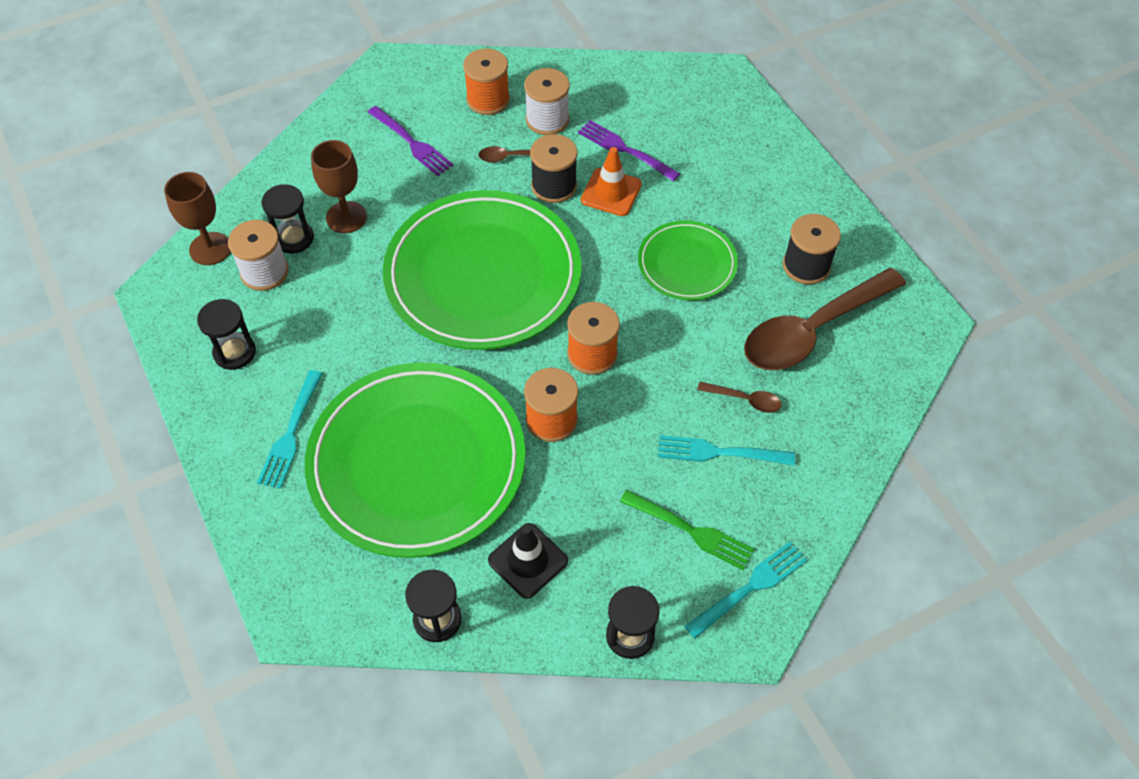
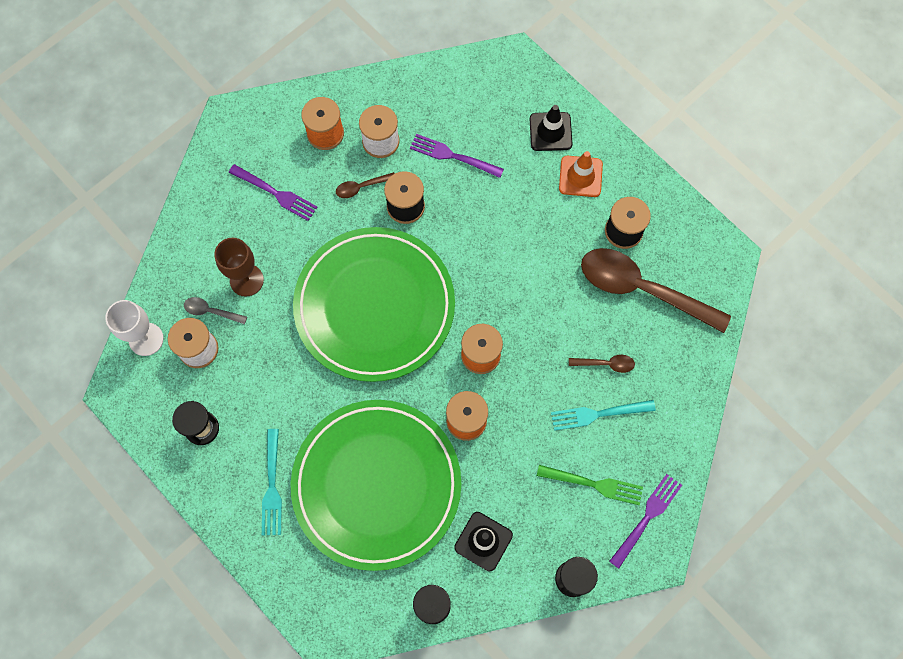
camera: 15 degrees left, 15 degrees up
brown goblet [164,172,230,265] -> white goblet [105,300,164,356]
black hourglass [262,184,314,254] -> grey spoon [184,297,247,324]
orange traffic cone [581,147,642,216] -> orange traffic cone moved to [559,151,603,197]
green plate [638,220,738,301] -> none
turquoise fork [685,542,807,638] -> purple fork [609,474,682,569]
brown spoon [744,268,906,370] -> brown spoon turned 75 degrees clockwise [581,248,731,333]
none -> black traffic cone [530,105,572,151]

